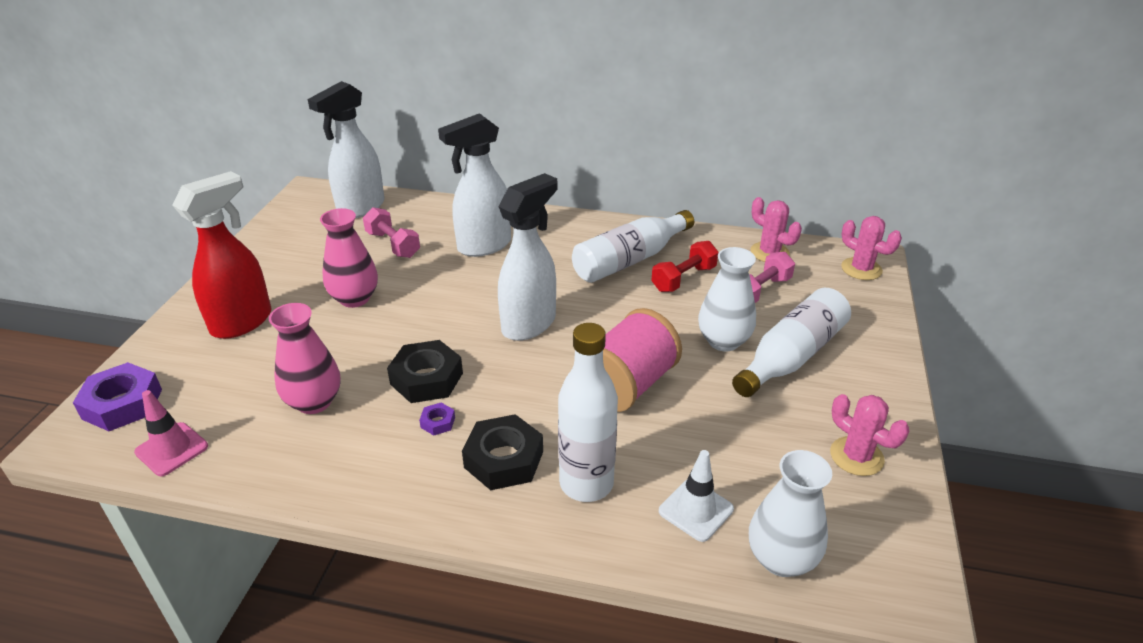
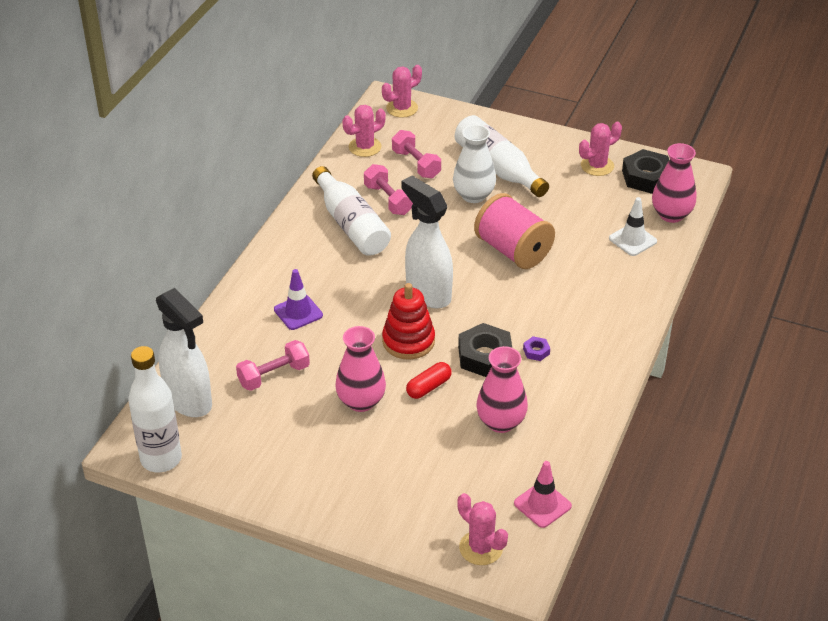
camera: 80 degrees left, 5 degrees up
purple nut [73,362,162,431] -> pink cactus [457,493,508,565]
red spray bottle [172,171,272,339] -> none
white spray bottle [438,113,511,257] -> purple traffic cone [274,269,323,330]
black nut [462,414,543,490] -> black nut moved to [622,149,669,194]
white bottle [558,323,618,502] -> white bottle moved to [128,346,182,472]
red dumbbell [651,241,718,292] -> pink dumbbell [364,164,413,215]
white vase [749,450,832,577] -> pink vase [652,143,696,223]
none -> red stacking toy [382,283,435,360]
none -> red capsule [406,362,452,399]

